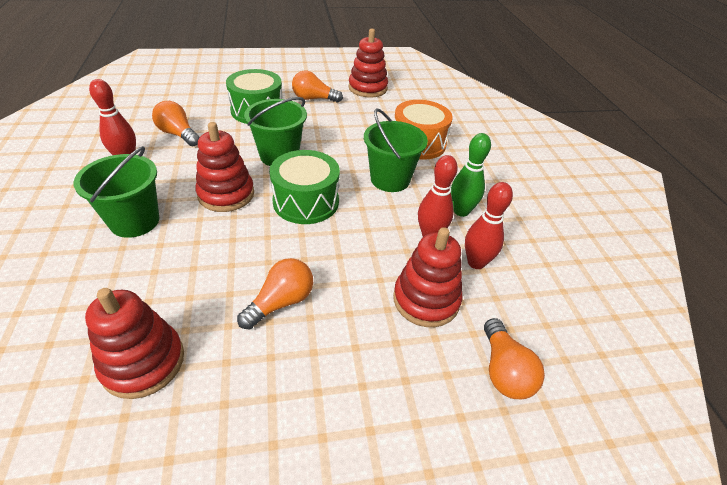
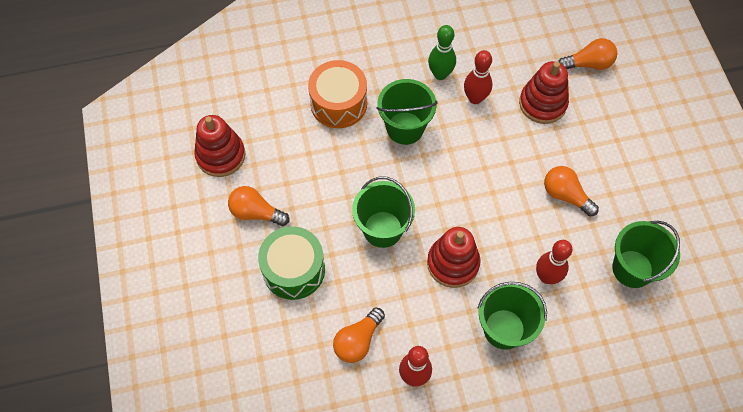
camera: 90 degrees left, 20 degrees up
red stacking toy [85,288,184,399] -> green bucket [612,221,680,288]
green drum [269,150,340,224] -> none
orange light bulb [292,71,343,103] -> orange light bulb turned 105 degrees clockwise [228,186,289,226]
red bowling pin [465,182,513,269] -> red bowling pin moved to [536,240,572,284]

